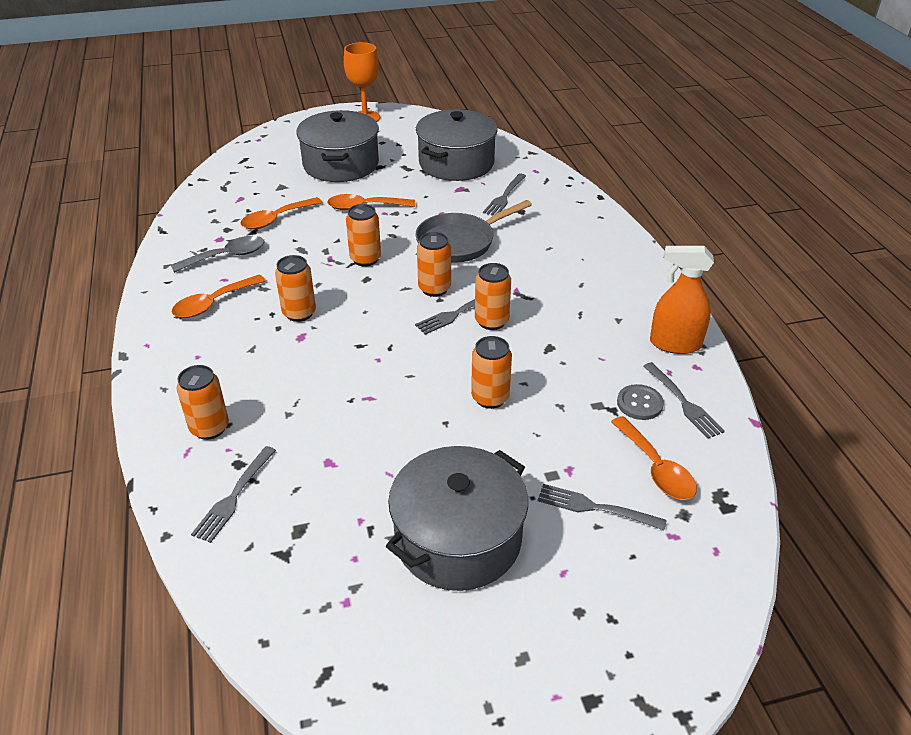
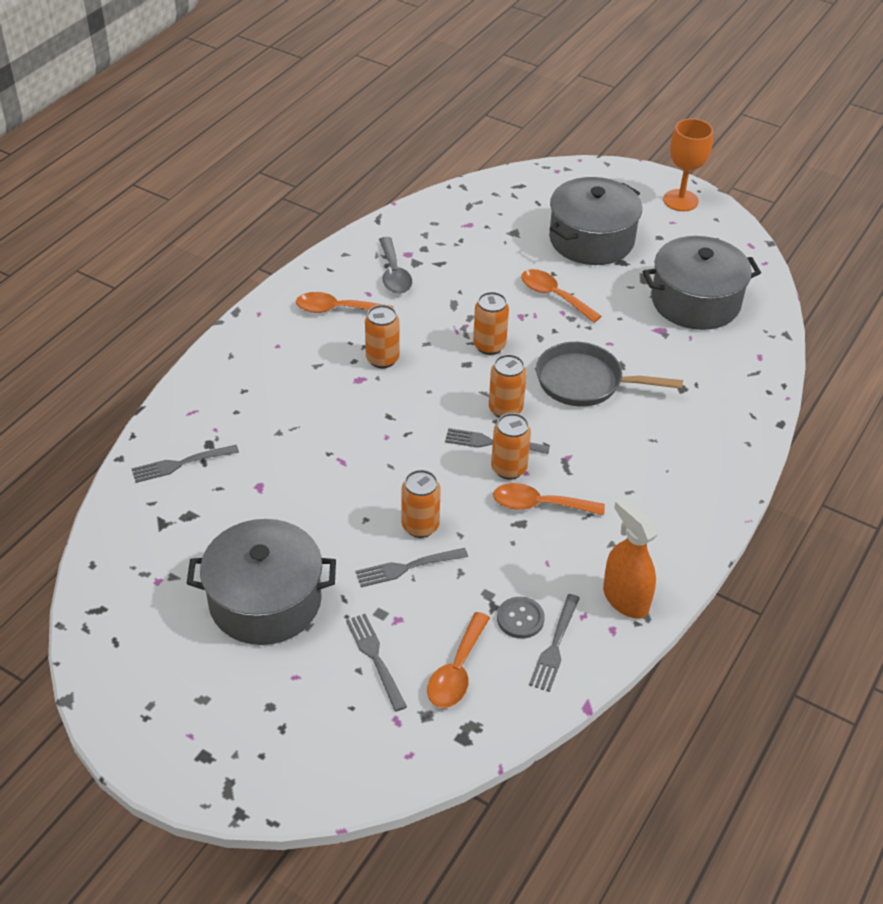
camera: 45 degrees right, 5 degrees up
grey spoon [171,236,264,273] -> grey spoon turned 60 degrees clockwise [379,237,412,294]
orange can [177,365,229,440] -> none
orange spoon [240,197,322,229] -> orange spoon moved to [493,483,605,515]
grey fork [483,174,526,216] -> grey fork moved to [356,548,468,587]

